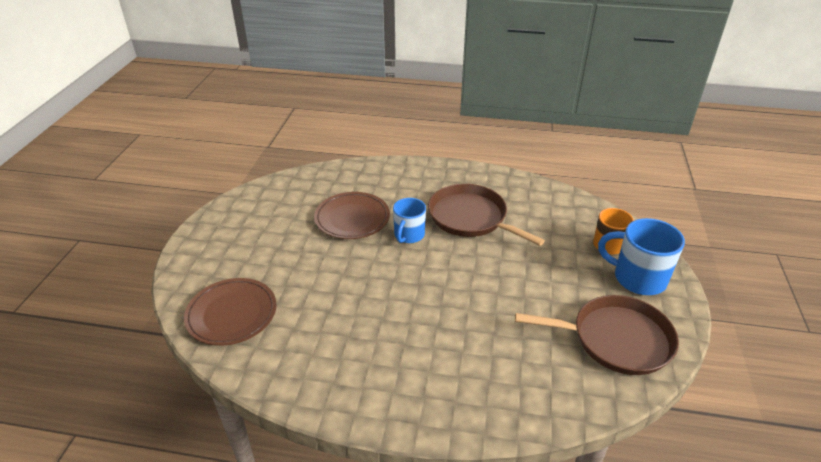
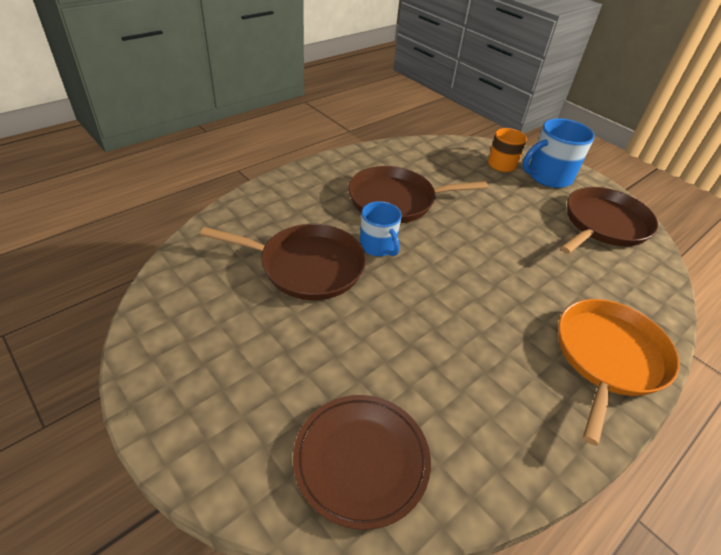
camera: 55 degrees left, 5 degrees up
brown plate [314,192,390,239] -> brown pan [200,224,366,300]
none -> orange pan [558,299,679,446]

